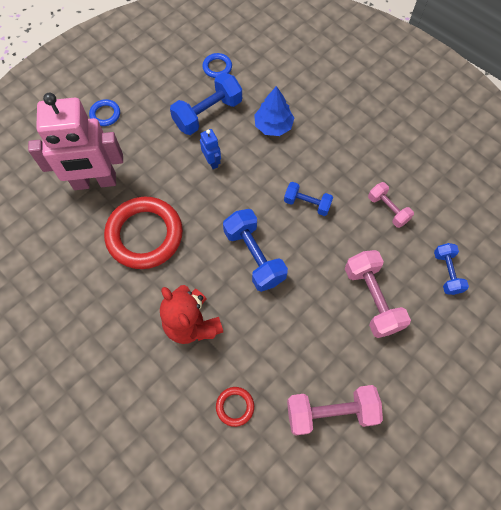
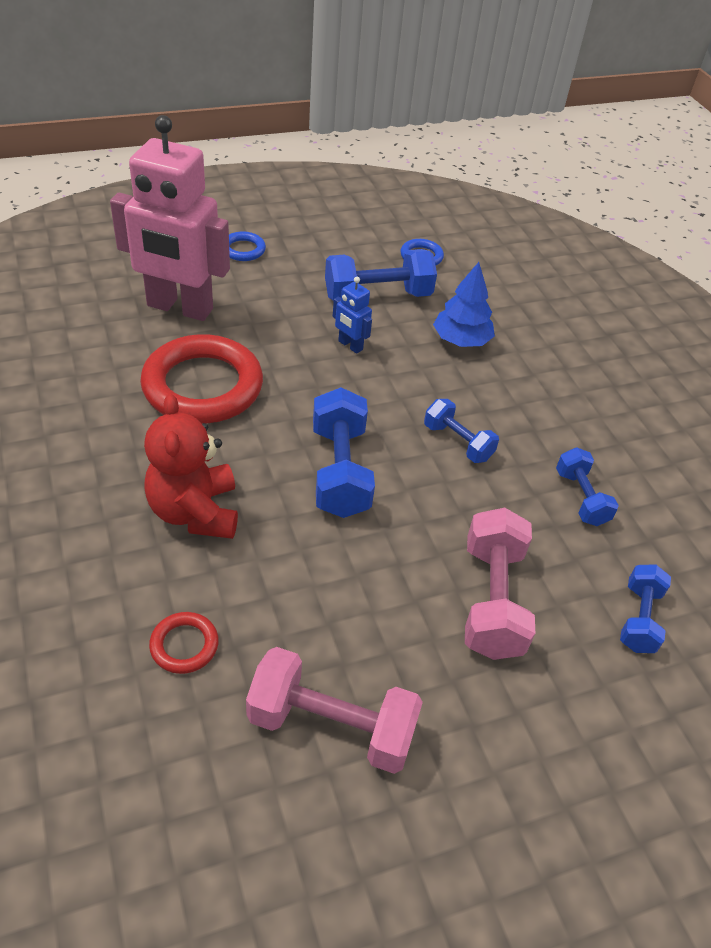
camera: 20 degrees right, 20 degrees down
blue robot [200,129,221,169] -> blue robot turned 135 degrees clockwise [333,277,372,354]
pink dumbbell [368,182,414,228] -> blue dumbbell [556,447,619,526]

